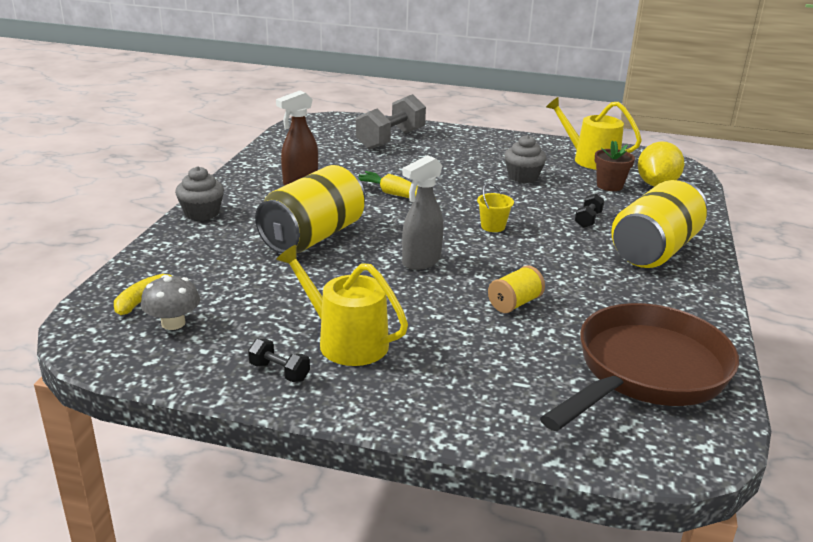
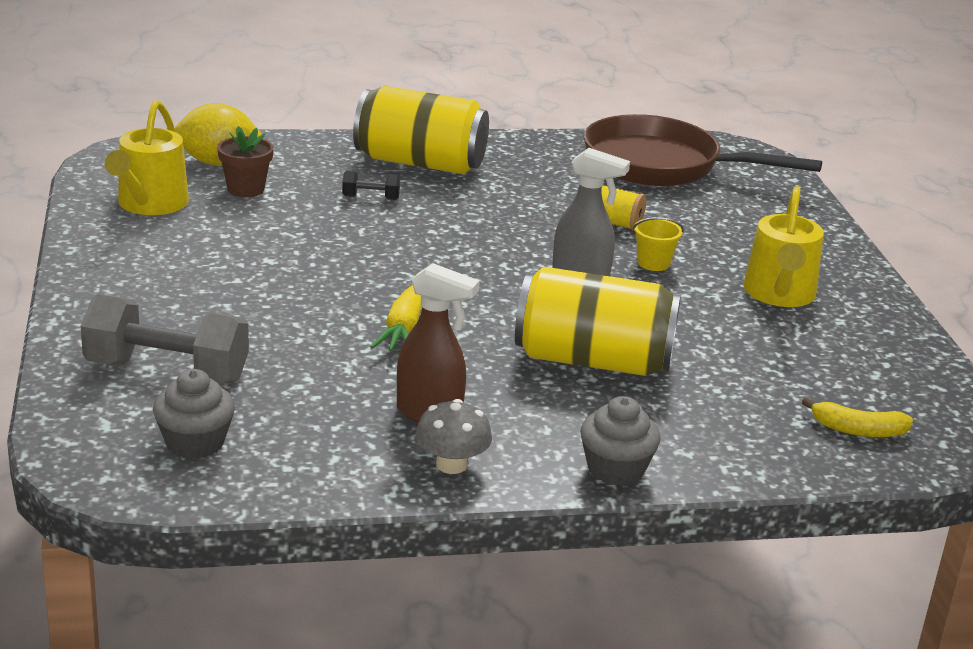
camera: 115 degrees left, 0 degrees up
grey mushroom [141,275,200,330] -> grey mushroom moved to [415,399,492,474]
black dumbbell [248,339,310,382] -> none
yellow bucket [477,183,514,232] -> yellow bucket moved to [633,217,684,271]
grey cupcake [505,135,547,183] -> grey cupcake moved to [153,369,235,459]

